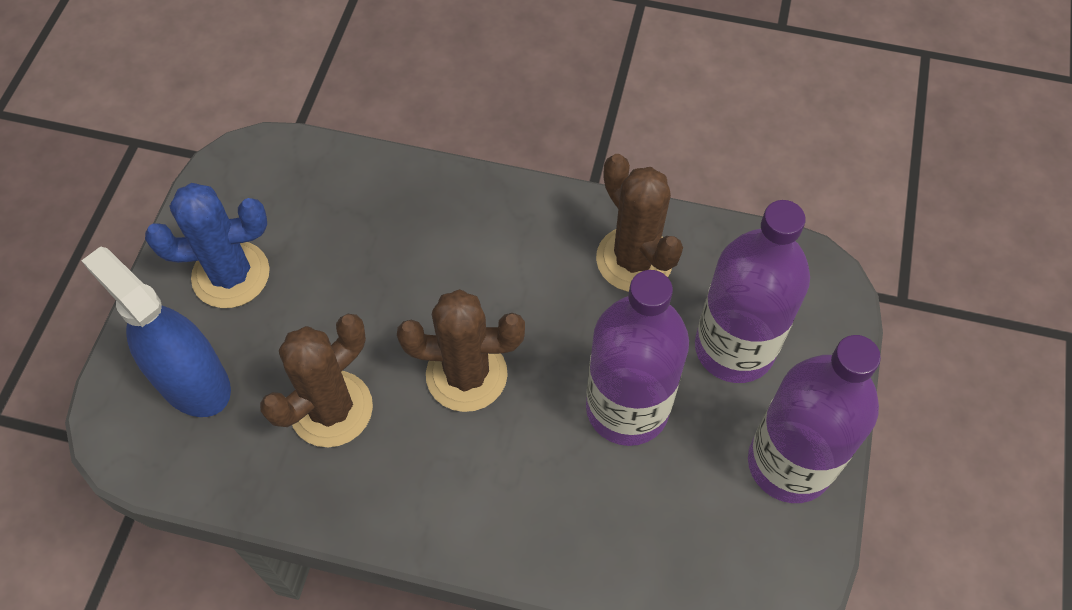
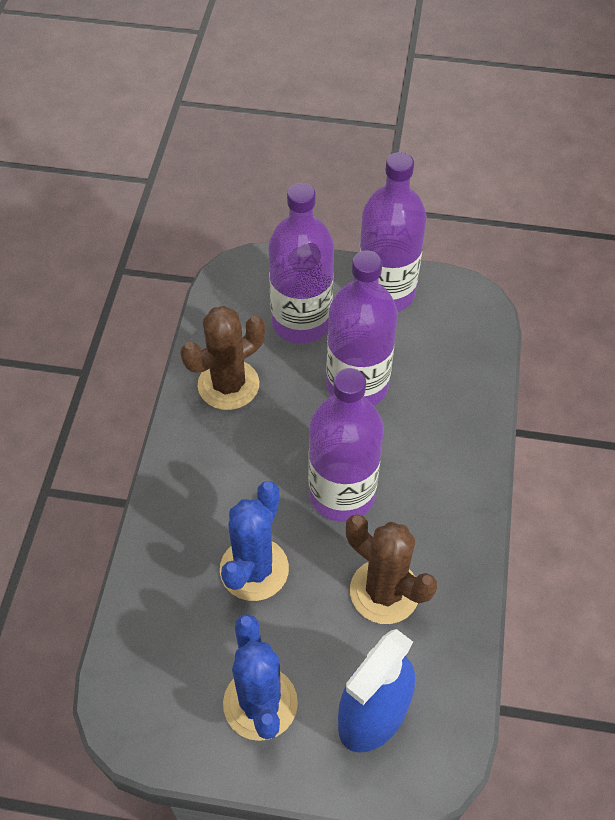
camera: 95 degrees left, 5 degrees down
brown cactus [397,289,525,412] -> purple bottle [308,368,384,522]
none -> blue cactus [220,481,289,601]

